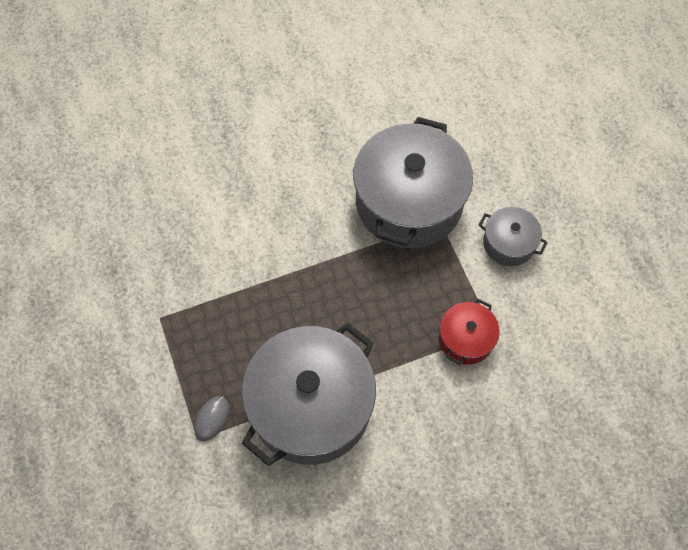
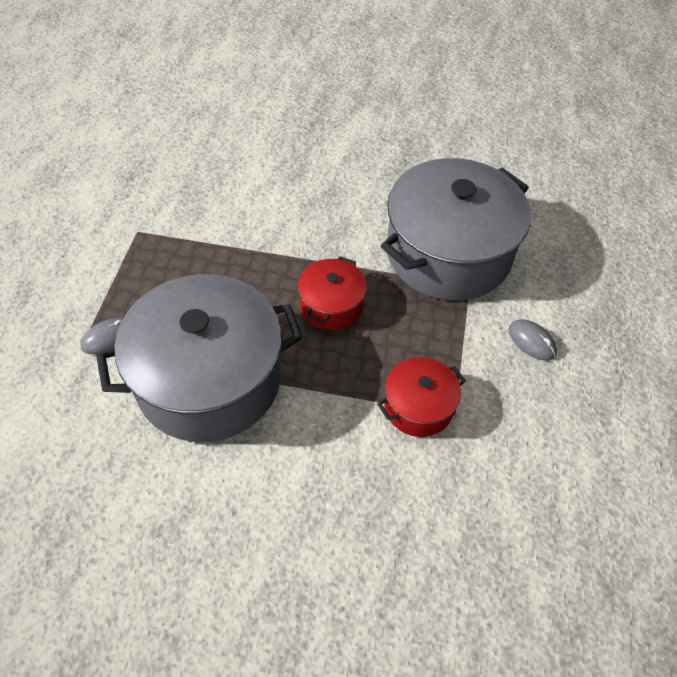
camera: 30 degrees right, 10 degrees down
grey pot [479,207,548,266] -> grey mouse [509,319,557,361]
none -> red pot [297,256,367,330]

